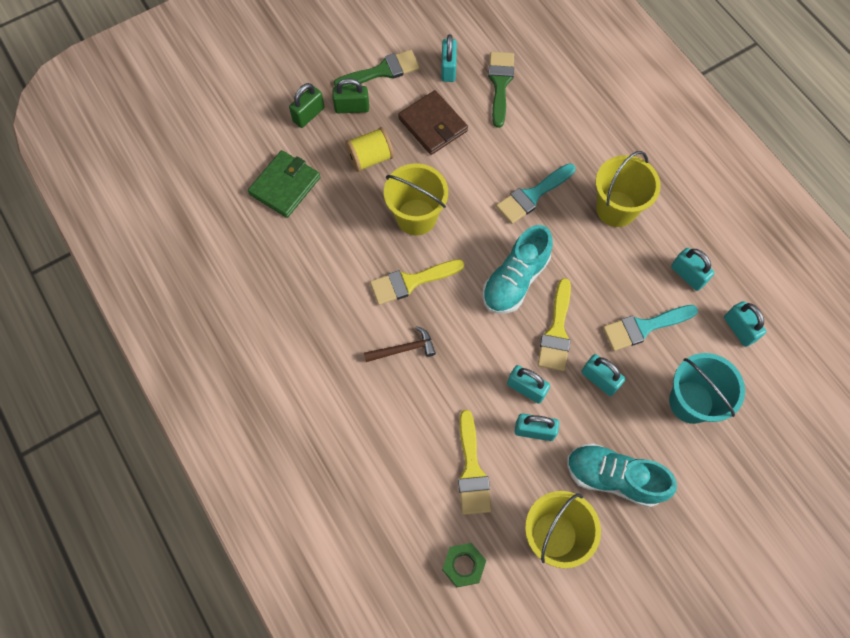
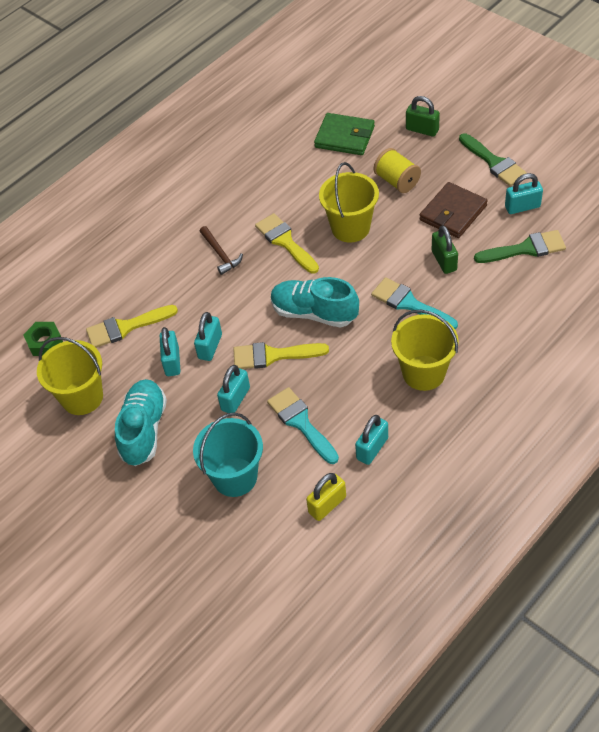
camera: 80 degrees right, 15 degrees down
green padlock [332,78,369,113] -> green padlock moved to [432,225,458,274]
turquoise padlock [724,301,766,347] -> yellow padlock [306,473,346,521]

